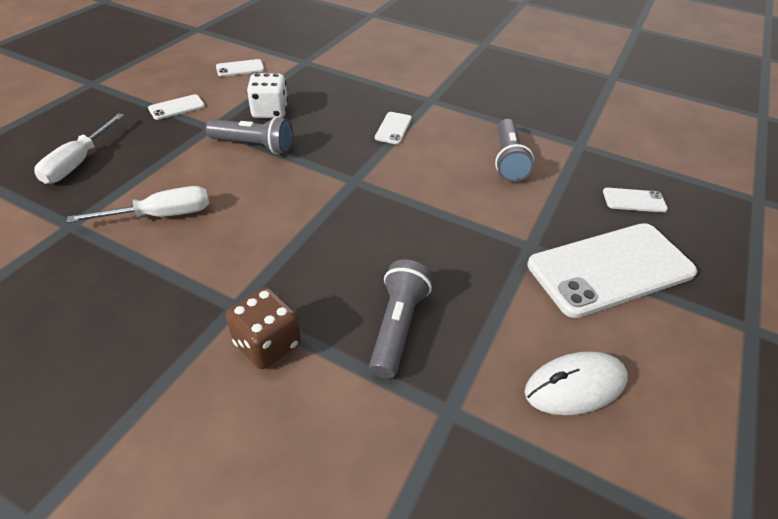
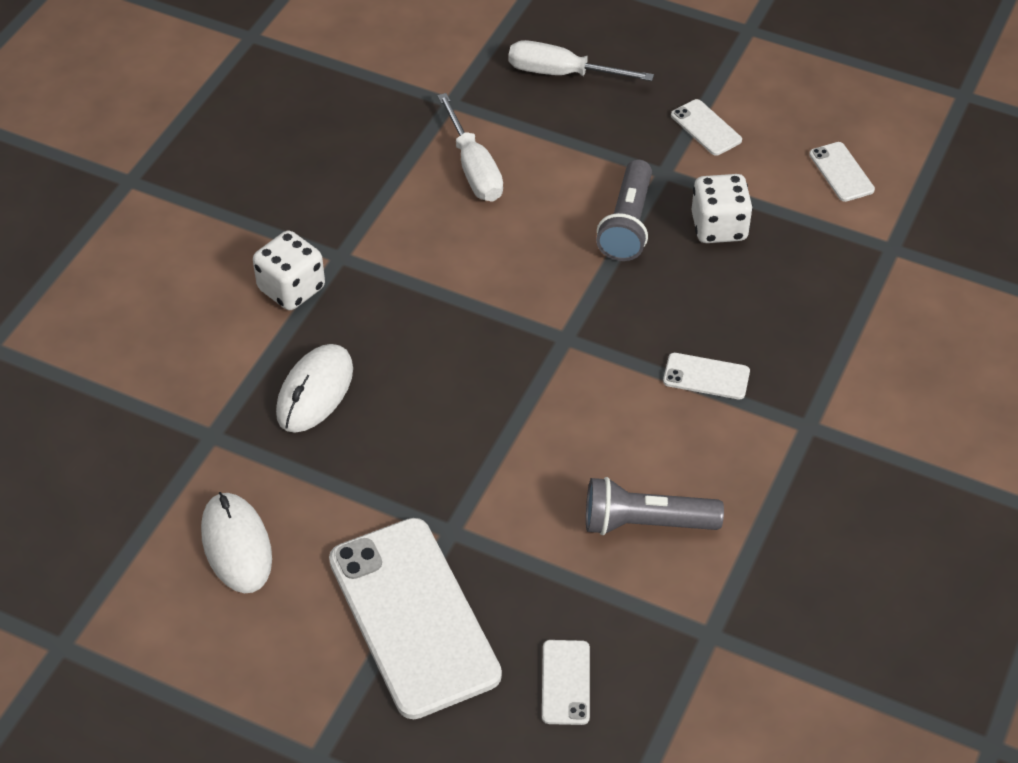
camera: 90 degrees right, 5 degrees up
brown dice [226,287,301,369] -> white dice [253,230,325,310]
grey flashlight [369,260,432,379] -> white mouse [276,344,353,433]

